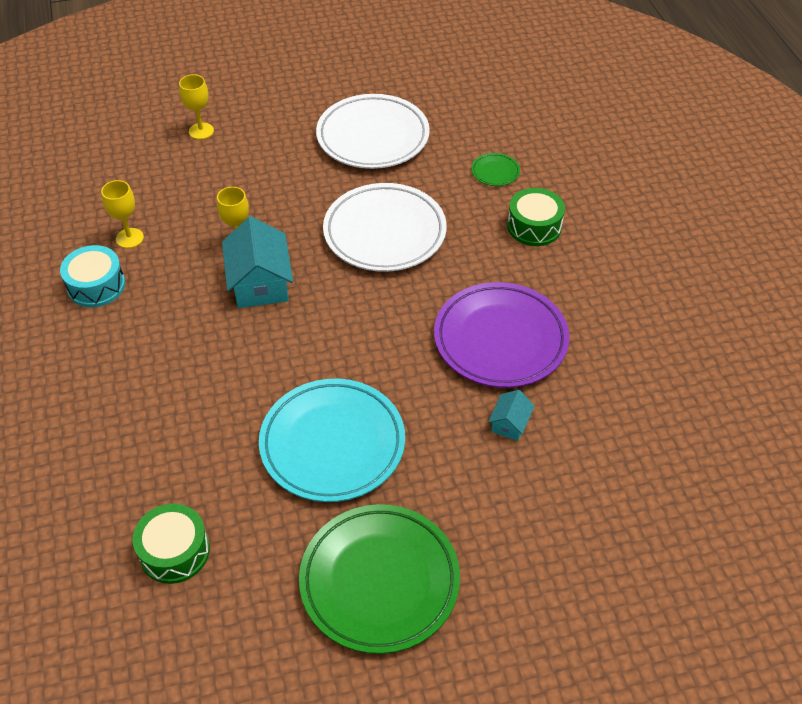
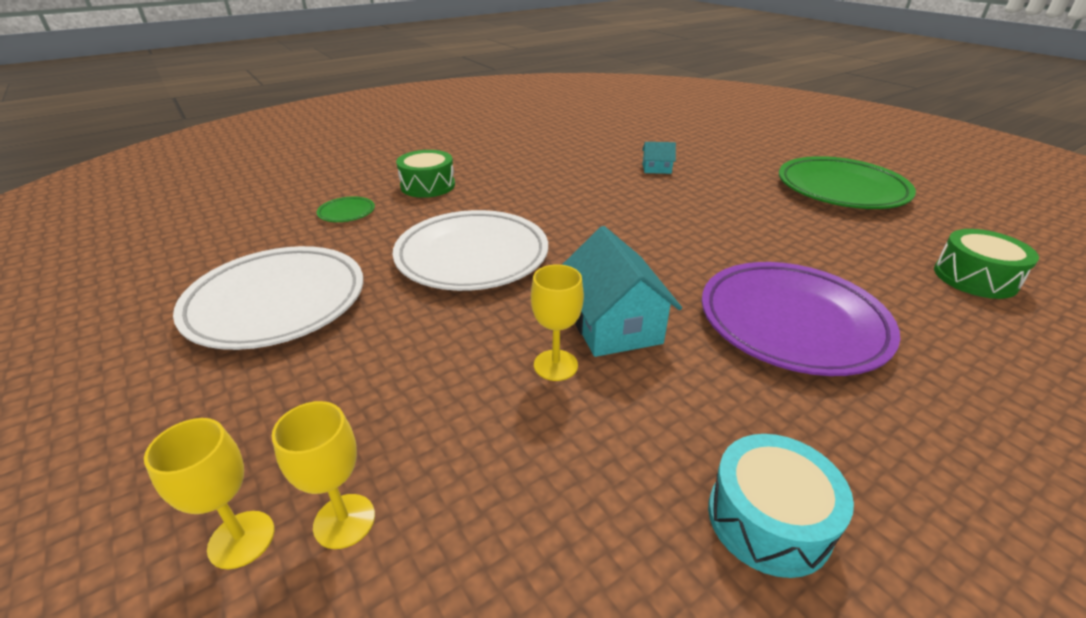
camera: 110 degrees left, 15 degrees down
yellow goblet [101,180,144,248] -> yellow goblet moved to [272,401,375,549]
turquoise house [222,216,293,308] -> turquoise house turned 75 degrees counterclockwise [562,226,682,357]
turquoise plate [259,379,405,502] -> none
purple plate [434,282,570,388] -> purple plate moved to [702,262,900,376]

